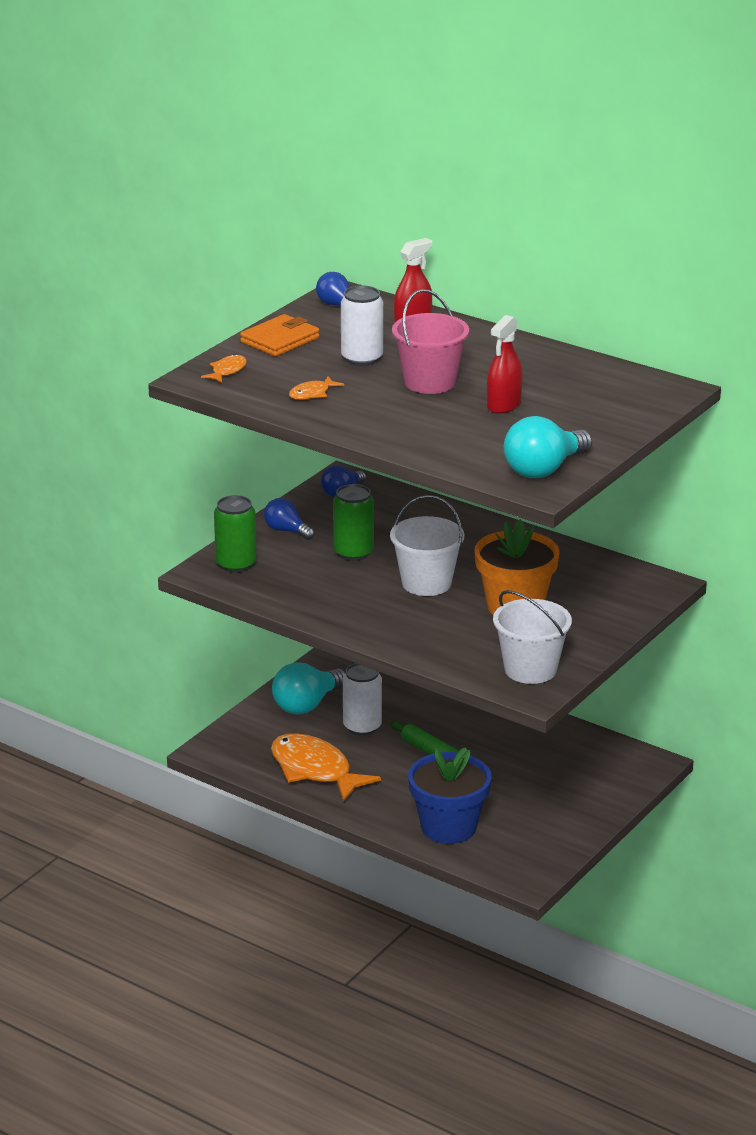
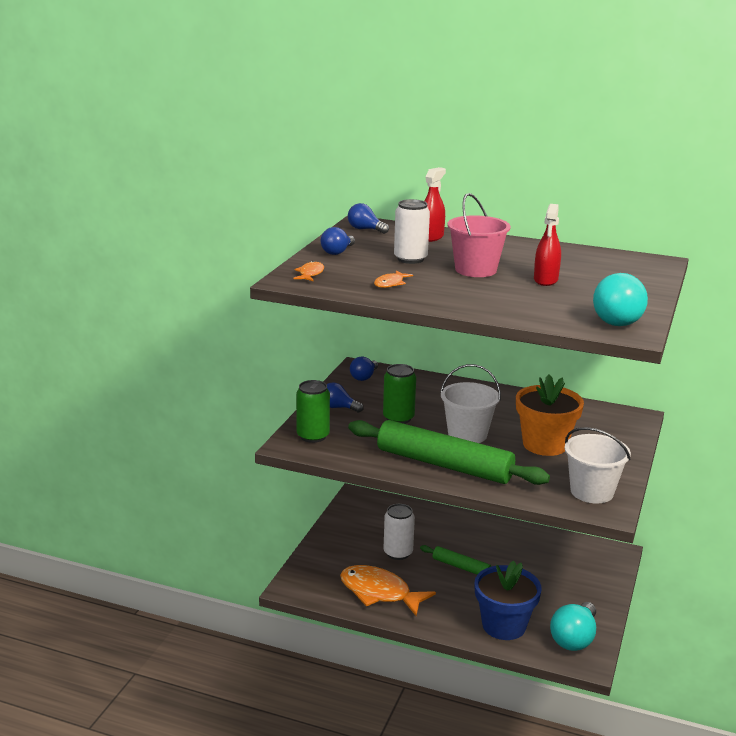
camera: 15 degrees left, 5 degrees down
orange wallet [240,314,319,357] -> blue light bulb [321,227,355,255]
turquoise light bulb [272,662,346,715] -> turquoise light bulb moved to [550,602,596,651]
none -> green rolling pin [348,420,550,485]

